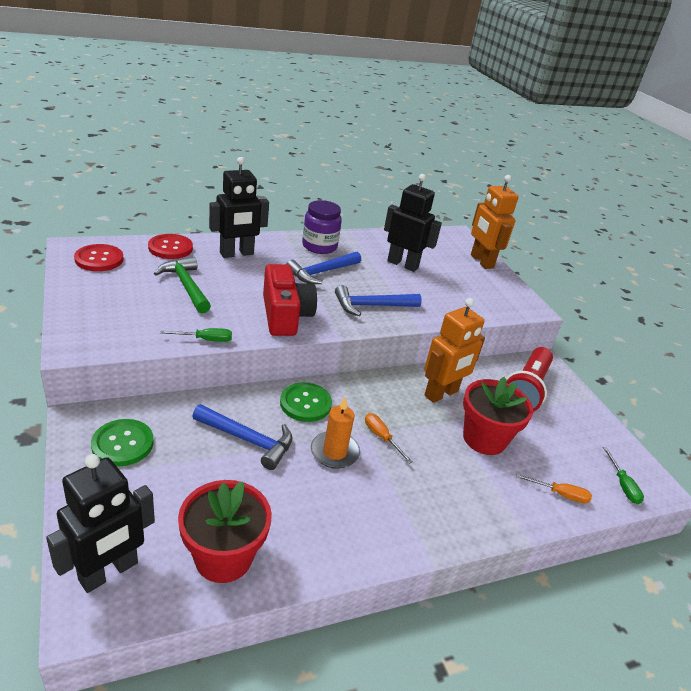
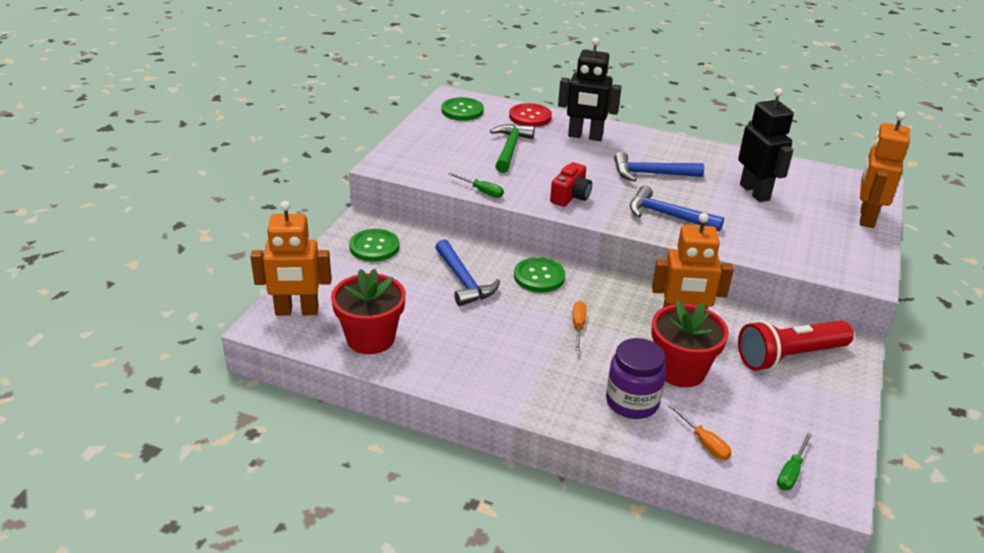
camera: 45 degrees right, 0 degrees up
black robot [46,454,155,593] -> orange robot [250,201,332,316]
red button [74,244,124,271] -> green button [441,97,484,121]
red camera [263,264,317,336] -> red camera [550,162,592,207], size x0.64
purple jar [302,200,342,254] -> purple jar moved to [606,338,666,419]
orange candle [311,396,360,469] -> none

